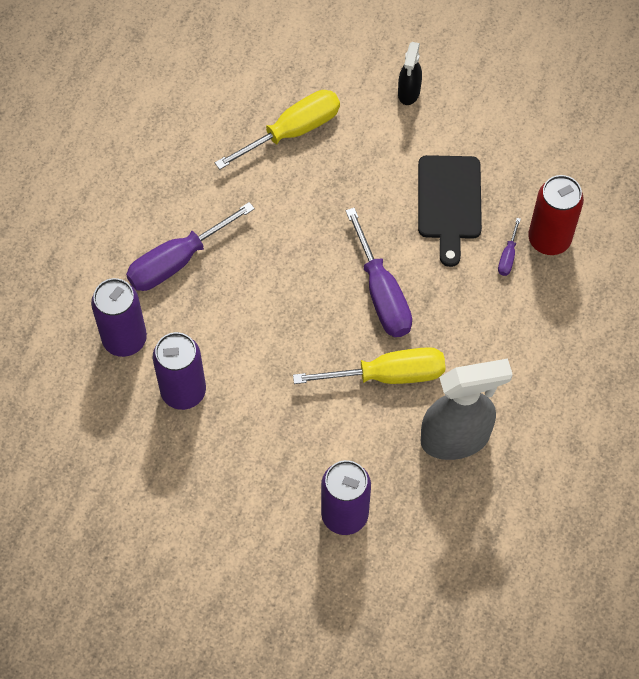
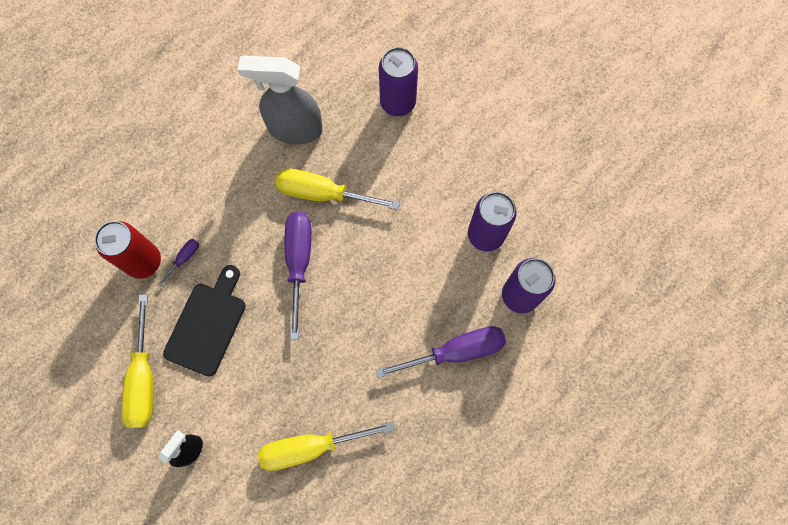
camera: 160 degrees left, 10 degrees up
none -> yellow screwdriver [121,294,154,428]

